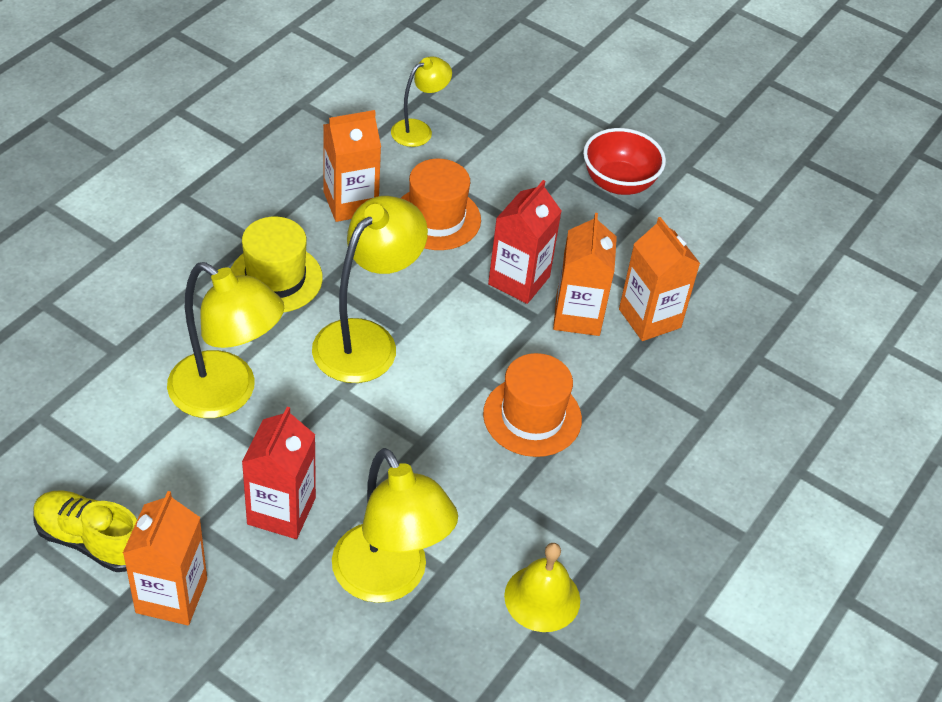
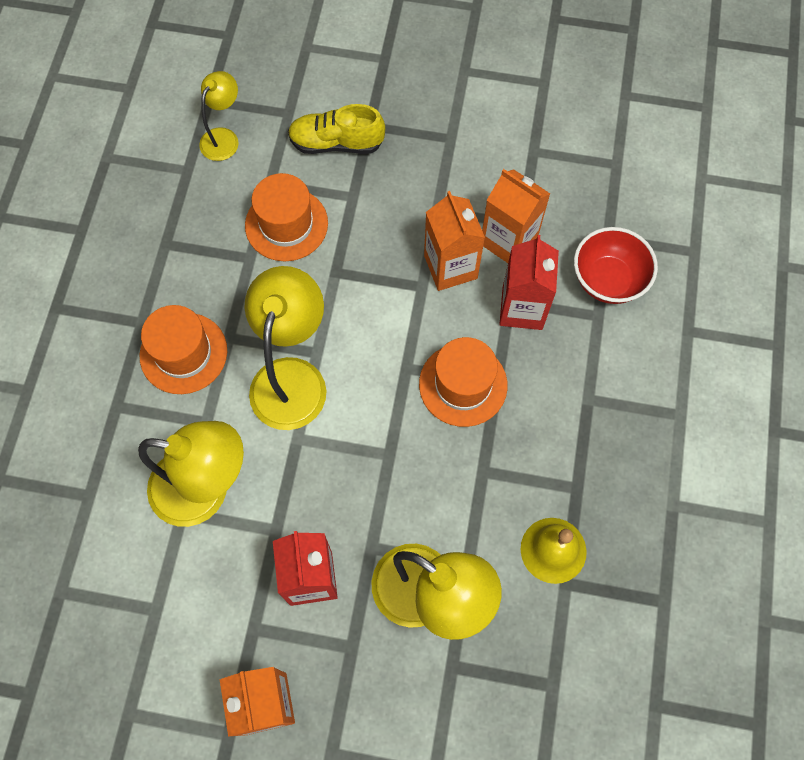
camera: 20 degrees left, 20 degrees up
yellow shoe [33,490,137,572] -> yellow shoe moved to [288,104,385,154]
yellow hat [231,217,323,312] -> orange hat [140,305,227,394]
orange carton [323,110,381,222] -> none
red carton [488,180,562,304] -> red carton moved to [499,235,559,330]
red bowl [583,128,666,195] -> red bowl moved to [574,227,658,304]

